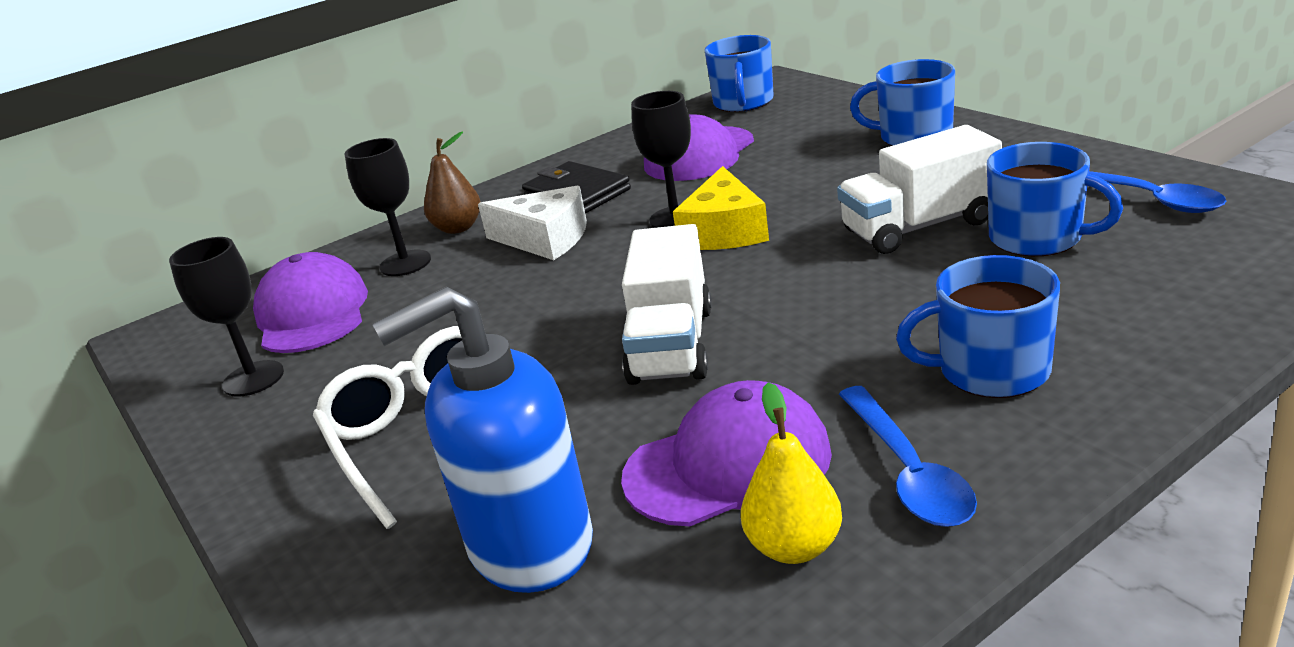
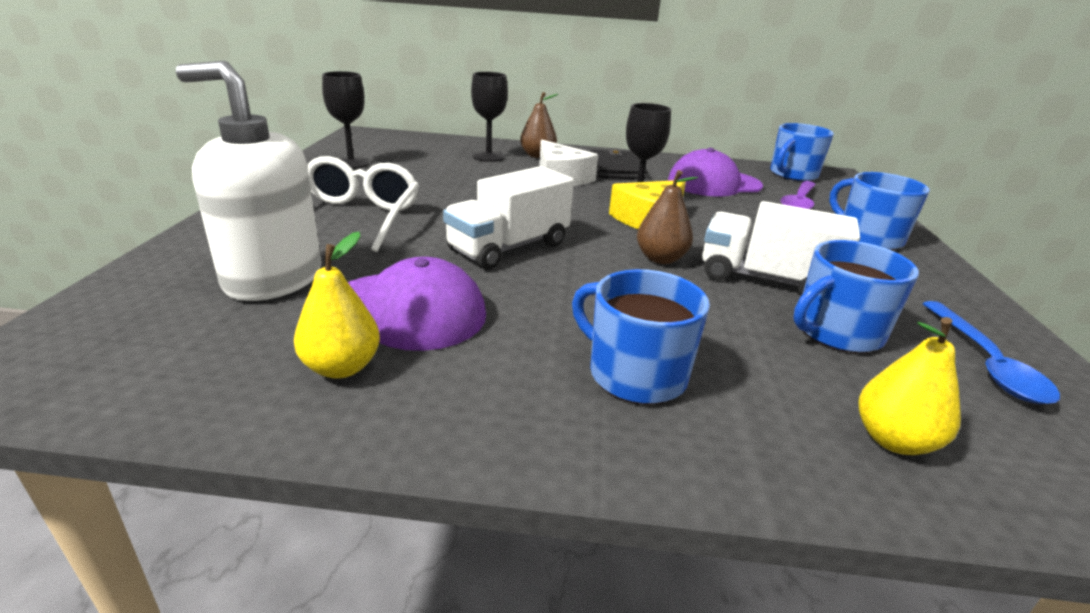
camera: 35 degrees right, 0 degrees up
purple cap [253,252,368,353] -> none
blue soap dispenser [372,287,593,593] -> white soap dispenser [176,61,322,301]
blue spoon [839,386,977,527] -> none
blue mug [987,142,1123,256] -> blue mug turned 75 degrees clockwise [793,240,919,353]
none -> brown pear [637,170,698,264]
none -> purple spoon [781,181,816,209]
none -> yellow pear [858,317,961,455]

